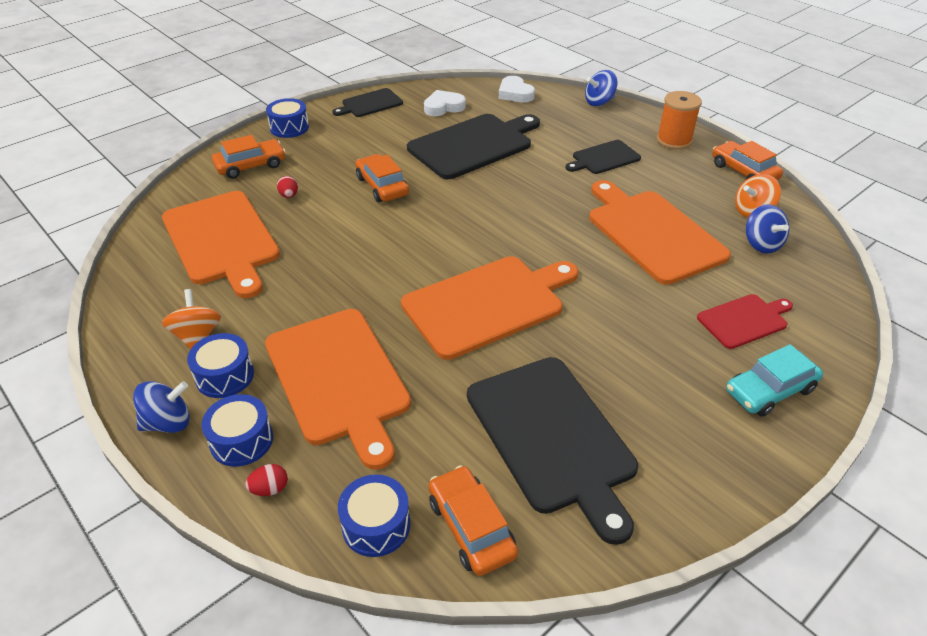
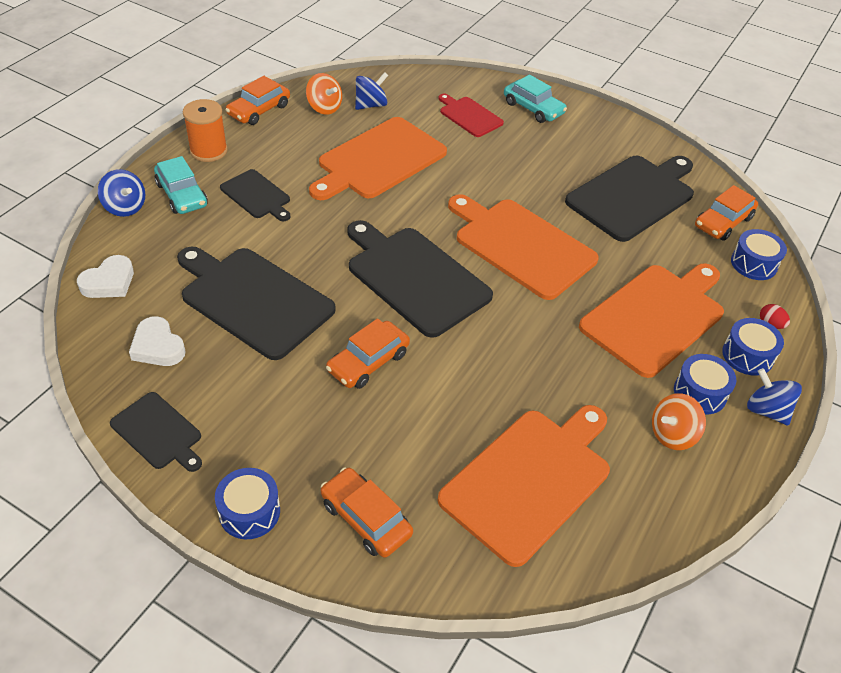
camera: 110 degrees left, 5 degrees up
red egg [277,176,298,198] -> none
none -> turquoise car [154,156,208,214]
none -> black cutting board [347,220,493,338]

